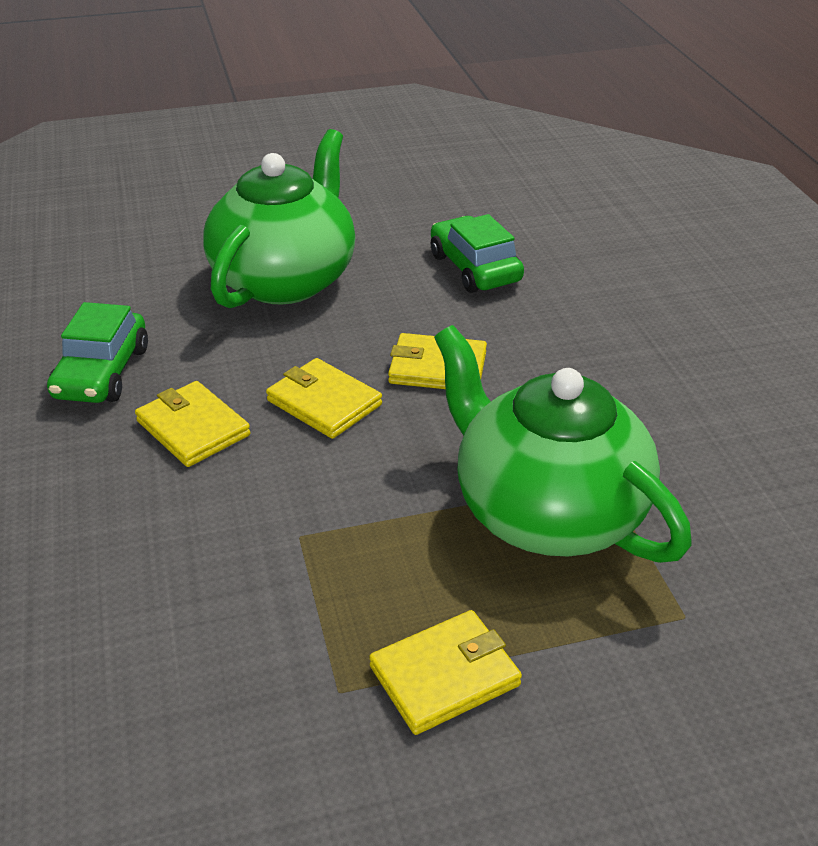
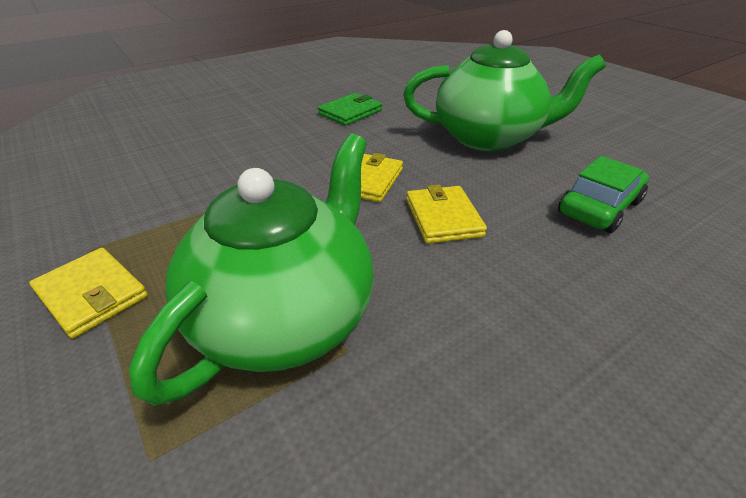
camera: 70 degrees right, 0 degrees up
green car [47,302,148,403] -> green wallet [318,93,382,126]
yellow wallet [135,381,251,467] -> none

